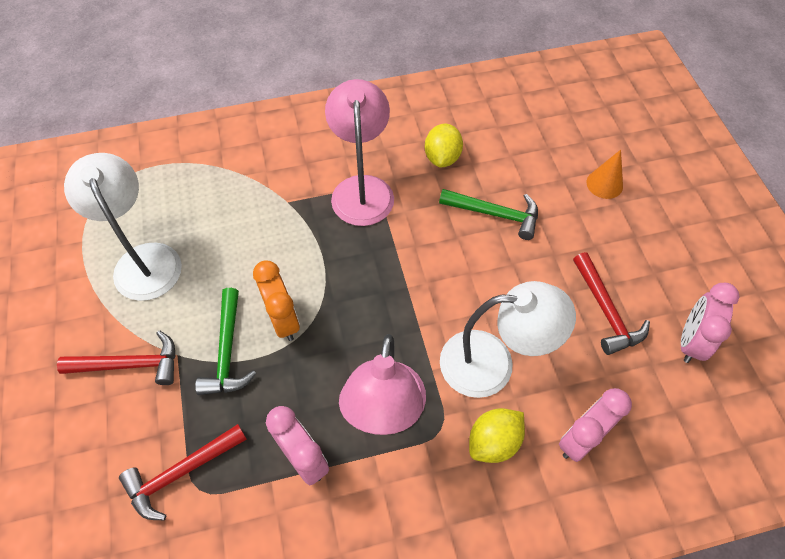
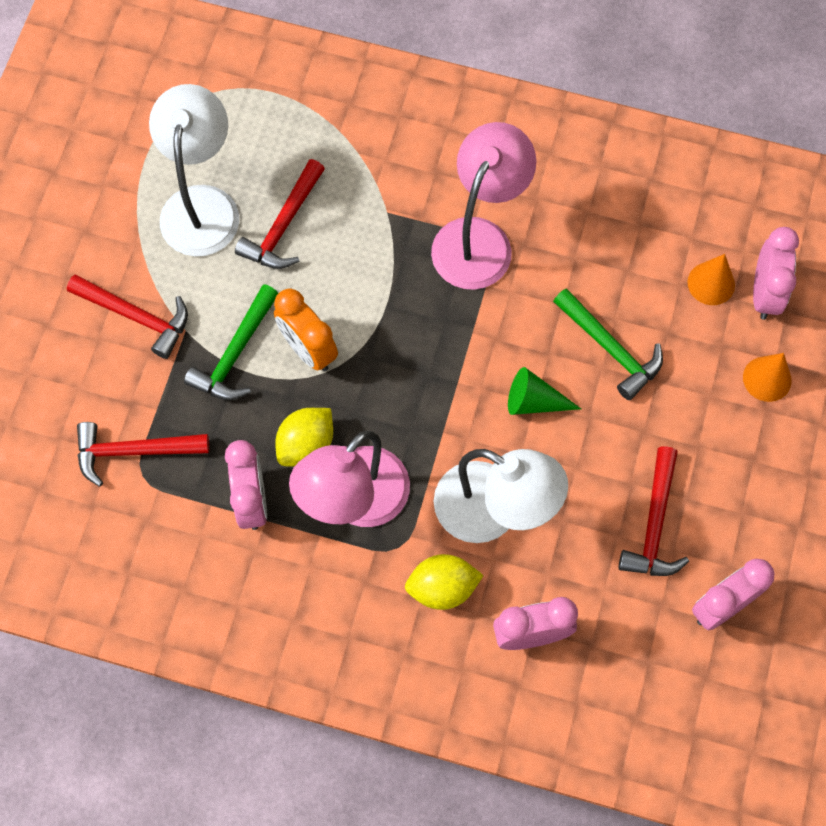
camera: 30 degrees right, 10 degrees up
orange clock [253,260,300,341] -> orange clock turned 135 degrees clockwise [274,289,338,371]
yellow lemon [425,124,463,168] -> yellow lemon moved to [275,408,333,467]
none -> red hammer [235,159,325,269]
none -> green cone [508,367,581,415]
none -> orange cone [688,254,735,305]
none -> pink clock [753,227,799,320]

